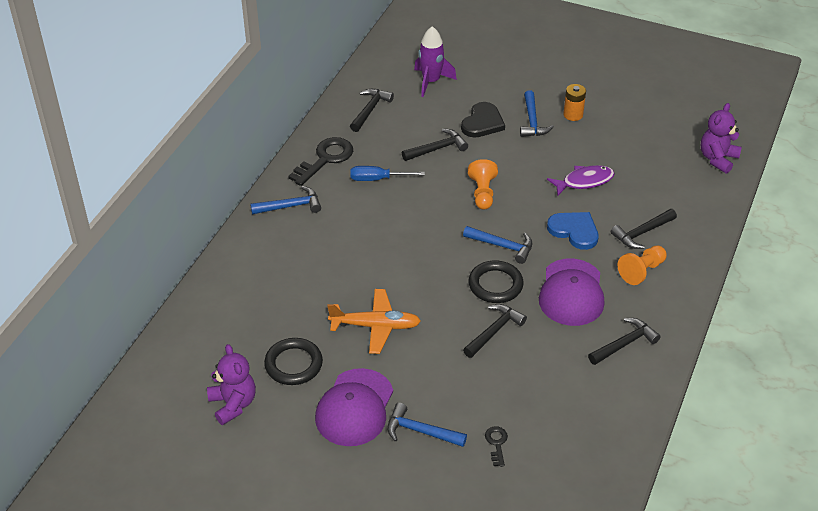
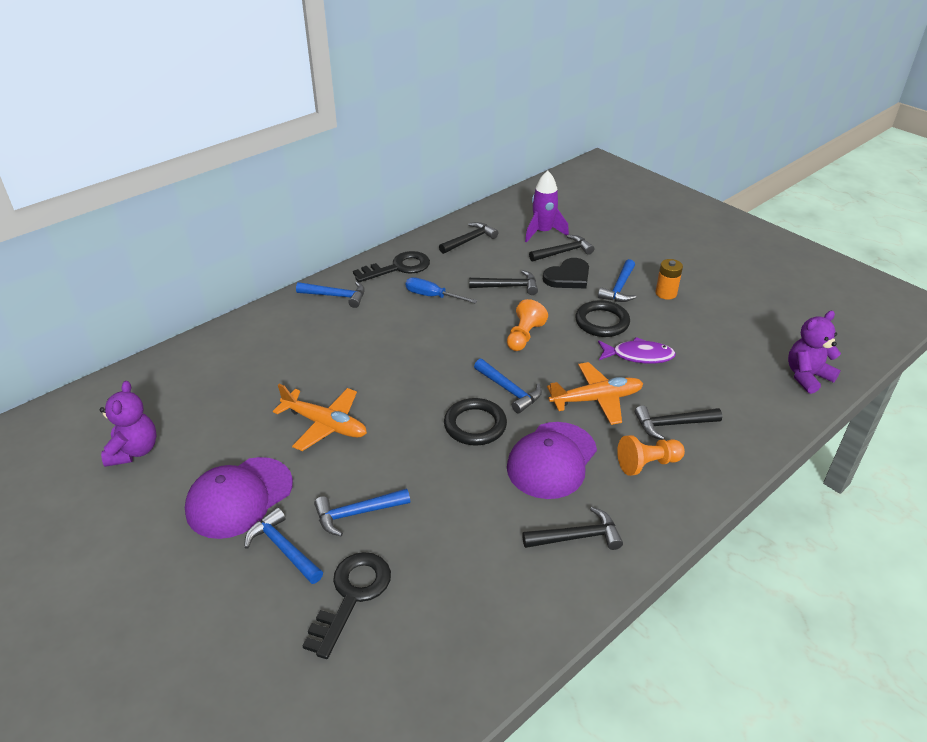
camera: 25 degrees right, 5 degrees down
black ring [264,338,323,385] -> black ring moved to [575,300,630,337]
black hammer [463,304,527,358] -> black hammer moved to [529,235,594,262]
black key [485,426,508,467] -> black key [303,552,391,659], size x2.02
blue heart [547,212,599,250] -> orange plane [547,362,643,425]
none -> blue hammer [314,488,410,536]

